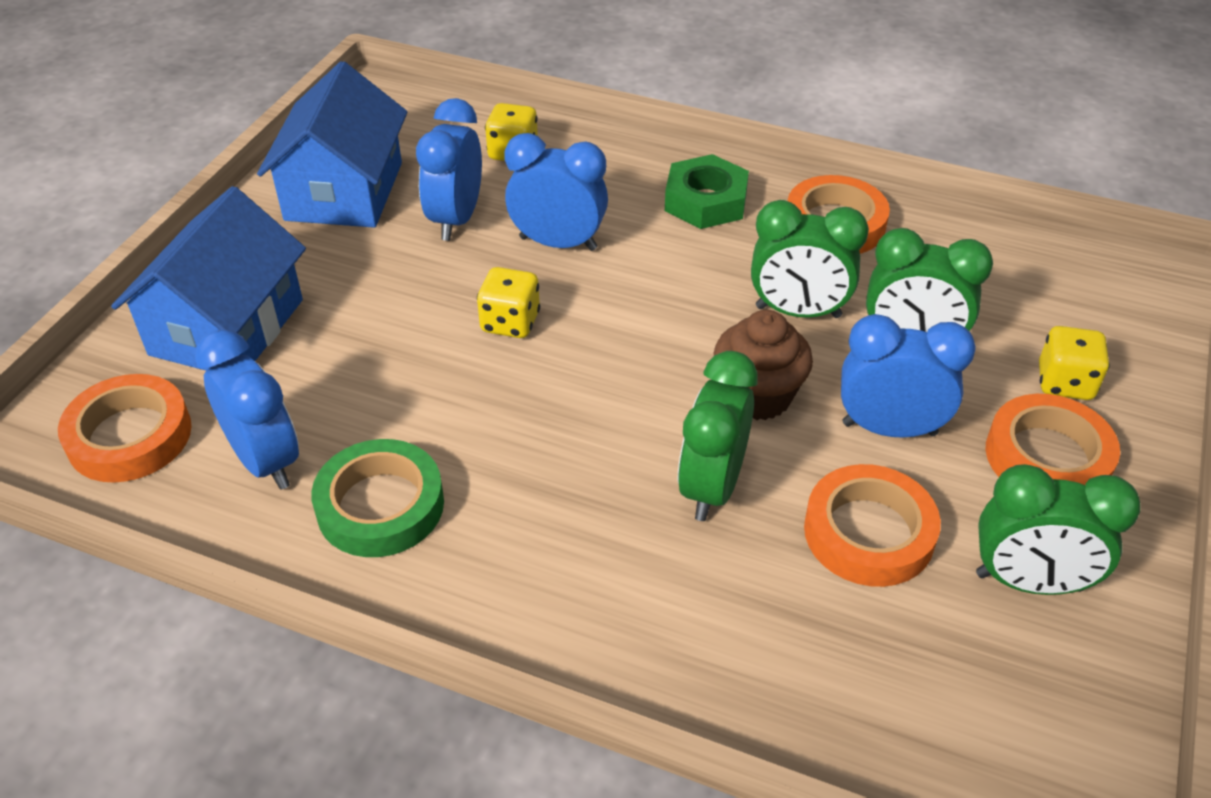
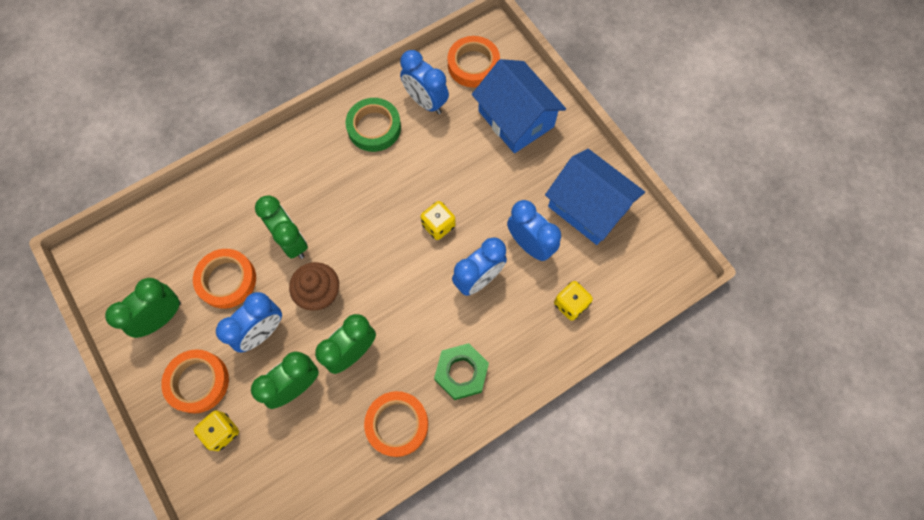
camera: 125 degrees right, 25 degrees up
blue clock [195,329,299,490] -> blue clock turned 45 degrees clockwise [400,50,449,114]

